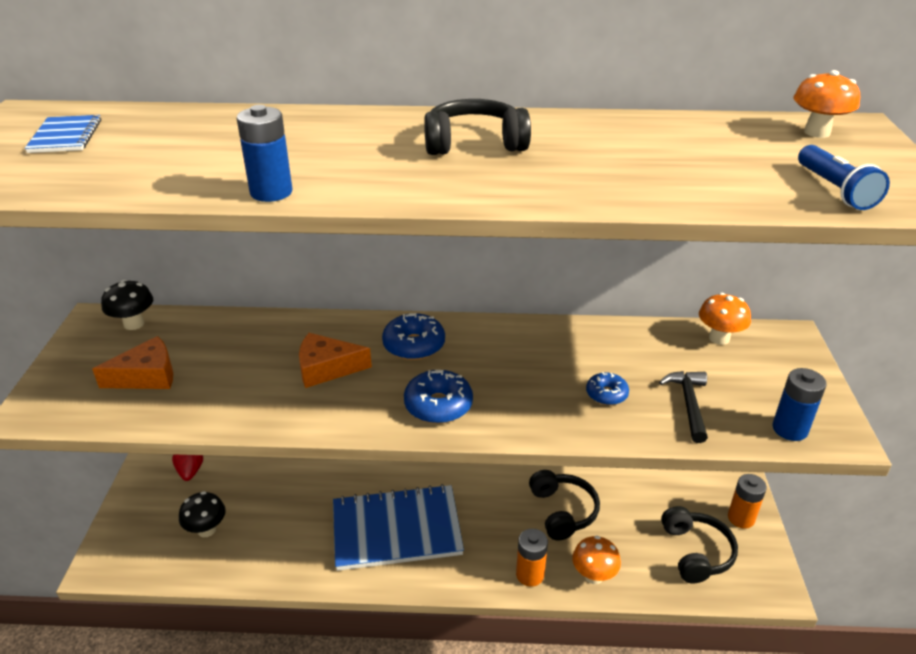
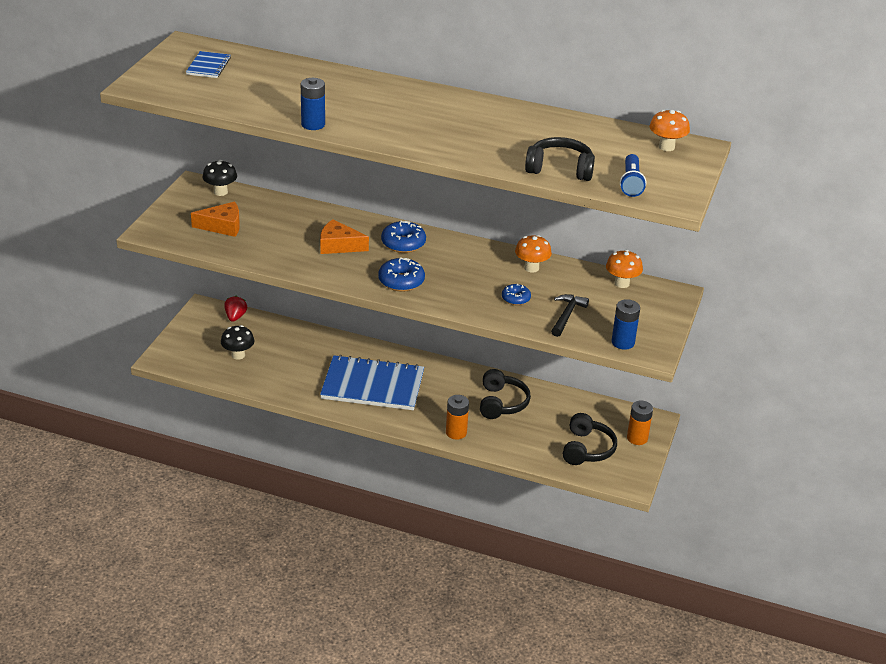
camera: 15 degrees right, 0 degrees up
black headphones [424,99,531,155] -> black headphones moved to [525,137,595,181]
orange mushroom [572,536,621,584] -> orange mushroom moved to [515,235,552,273]

